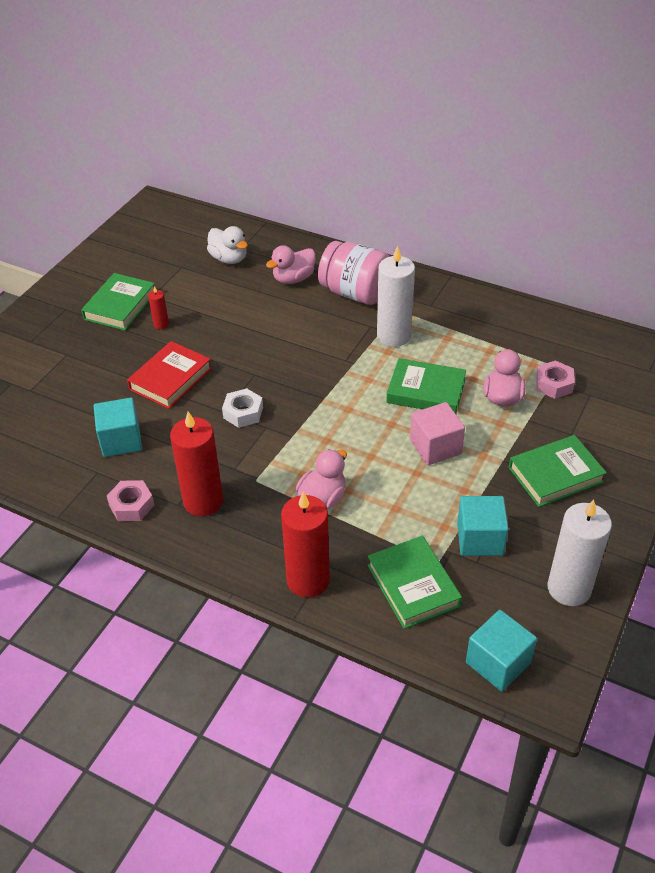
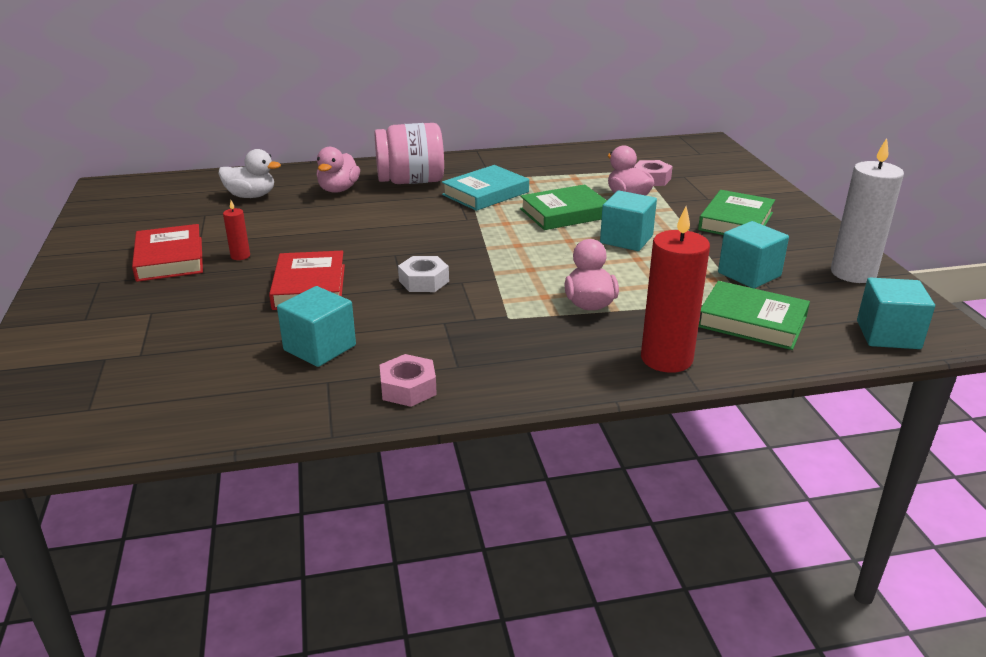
camera: 40 degrees left, 15 degrees down
green book [81,273,155,331] -> red book [132,224,203,282]
red candle [170,412,223,516] -> none
white candle [377,246,415,347] -> turquoise book [442,165,529,211]
pink cube [410,402,465,465] -> turquoise cube [600,191,657,251]

